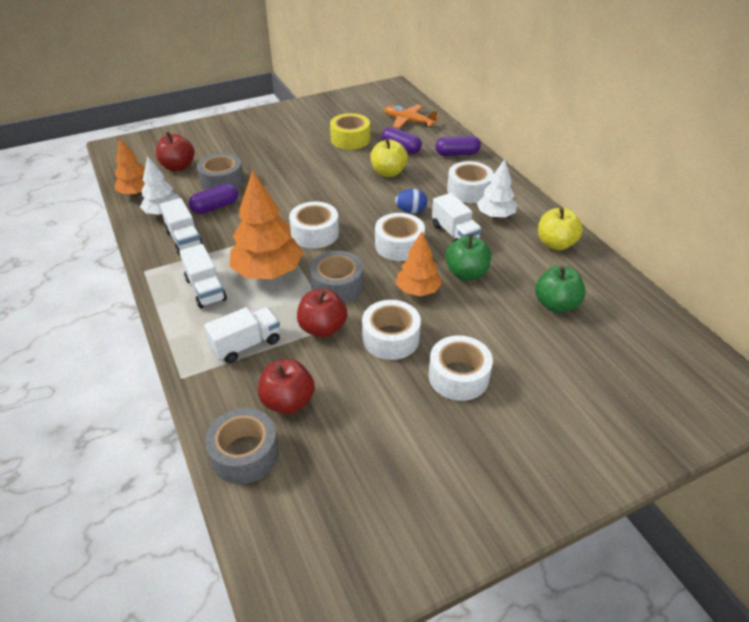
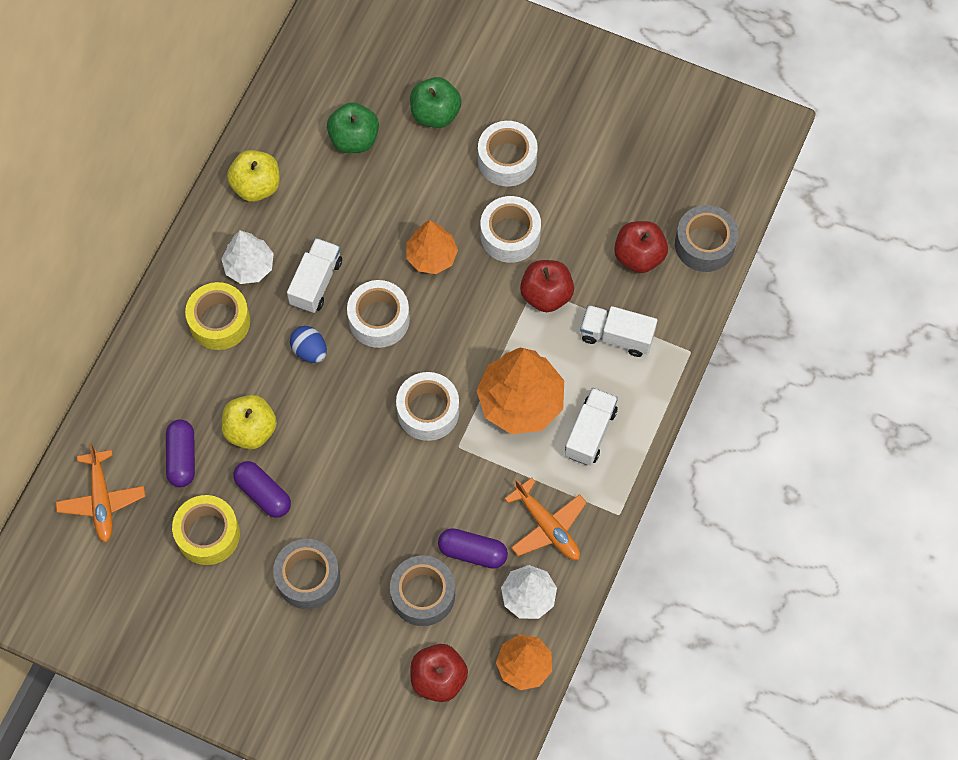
camera: 130 degrees left, 25 degrees up
white truck [160,198,204,255] -> orange plane [504,478,587,560]
grey tape [310,251,364,303] -> grey tape moved to [273,539,340,609]
purple capsule [436,136,481,156] -> purple capsule moved to [233,461,291,518]
green apple [445,234,491,280] -> green apple moved to [410,77,462,128]
white tape [447,161,494,203] -> yellow tape [185,282,250,350]

